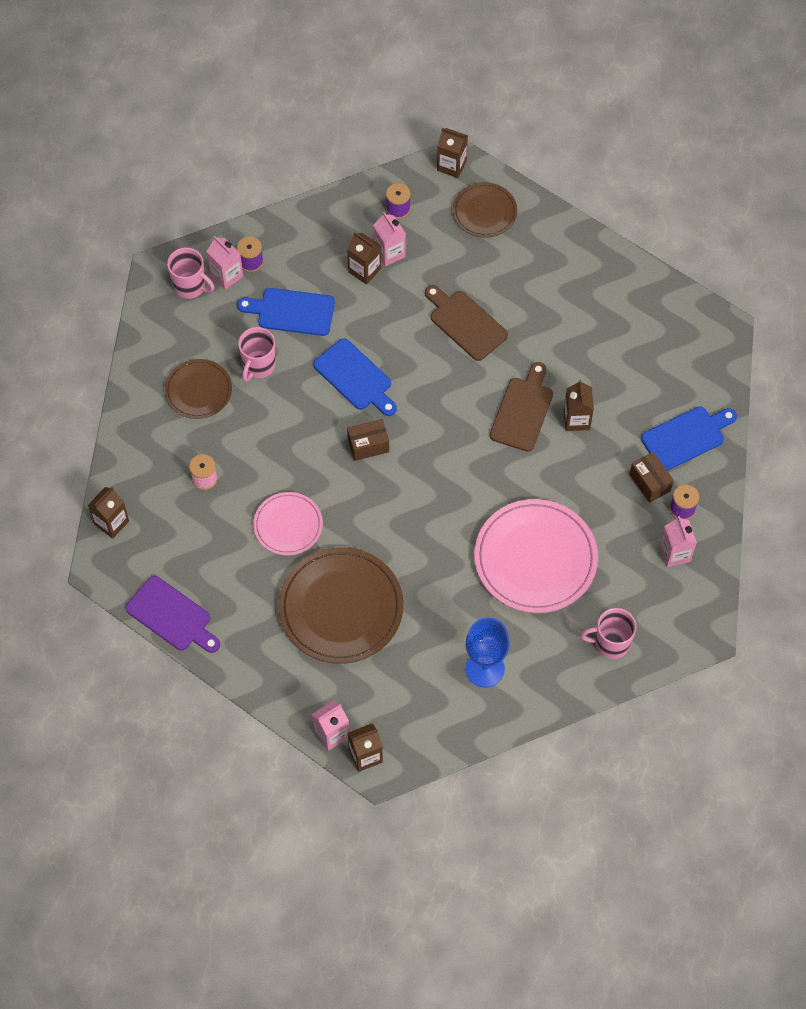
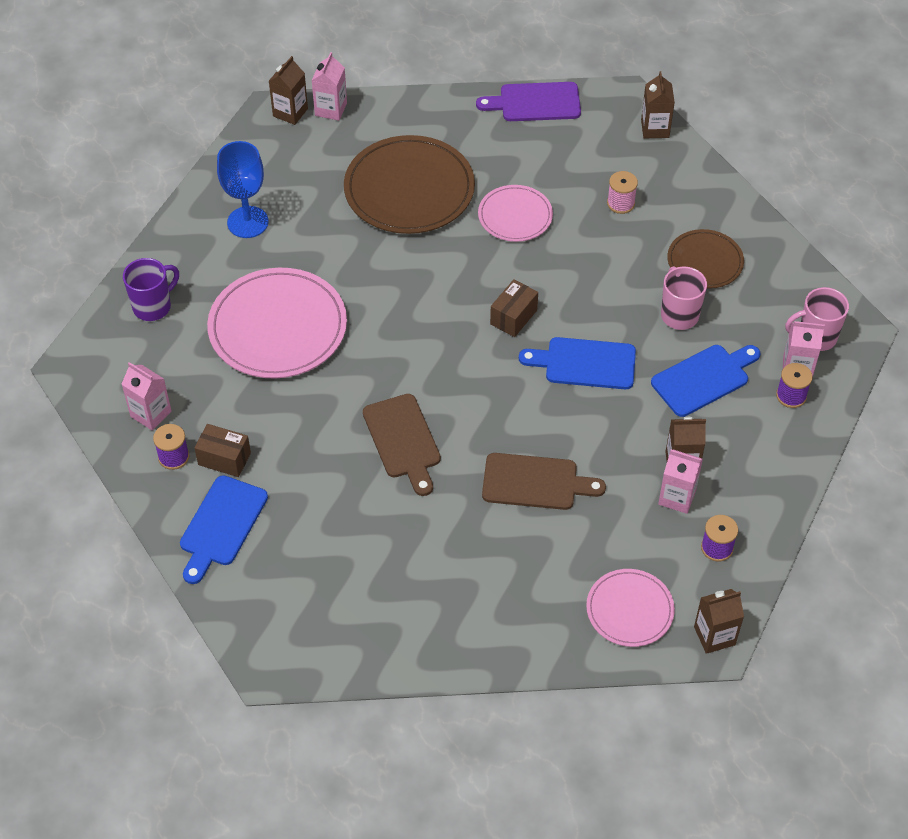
camera: 140 degrees right, 10 degrees down
brown plate [453,182,517,238] -> pink plate [586,569,675,647]
brown carton [564,380,594,431] -> none
pink mug [580,608,636,659] -> purple mug [123,258,179,321]

